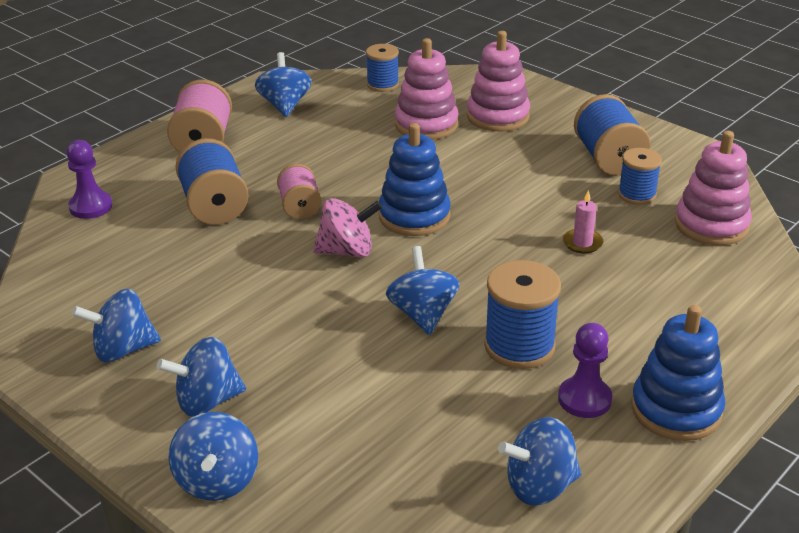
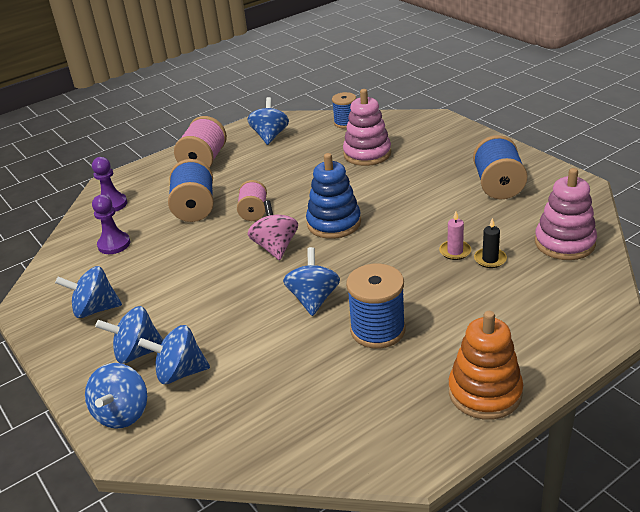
camera: 15 degrees right, 0 degrees up
pink spinning top [313,198,382,257] -> pink spinning top turned 105 degrees counterclockwise [248,200,298,260]
pink stacking toy [467,31,530,131] -> none
blue spinning top [498,417,582,505] -> blue spinning top moved to [138,325,210,384]
purple pawn [558,323,612,418] -> purple pawn moved to [92,195,130,254]
blue spool [618,148,662,205] -> none
blue stacking toy [631,305,725,441] -> orange stacking toy [448,311,523,420]
none -> black candle [474,218,507,268]

